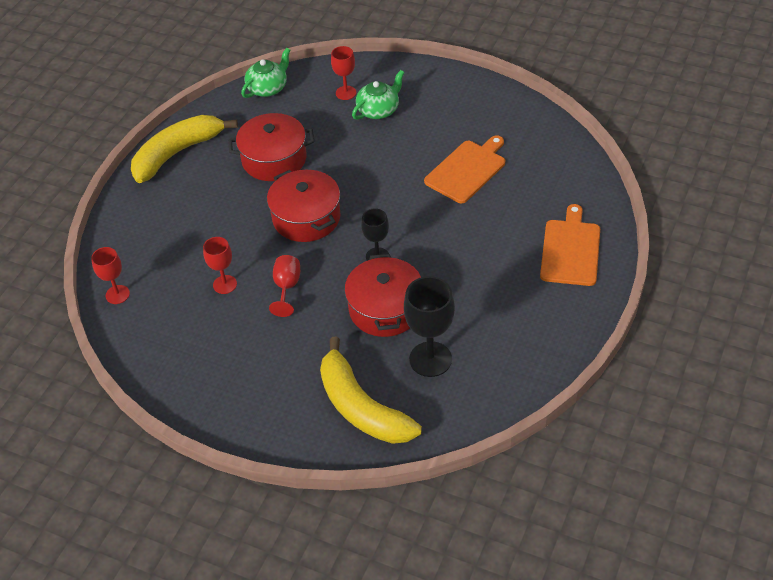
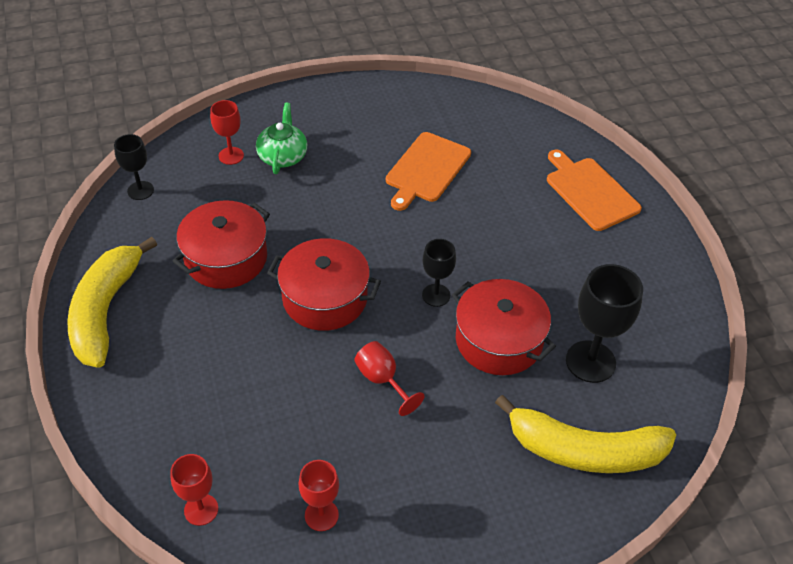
camera: 45 degrees left, 0 degrees up
red goblet [203,237,237,294] -> red goblet moved to [299,460,339,531]
green teapot [241,48,291,98] -> black goblet [114,134,154,200]
orange cutting board [424,135,505,203] -> orange cutting board turned 150 degrees counterclockwise [386,132,471,211]

